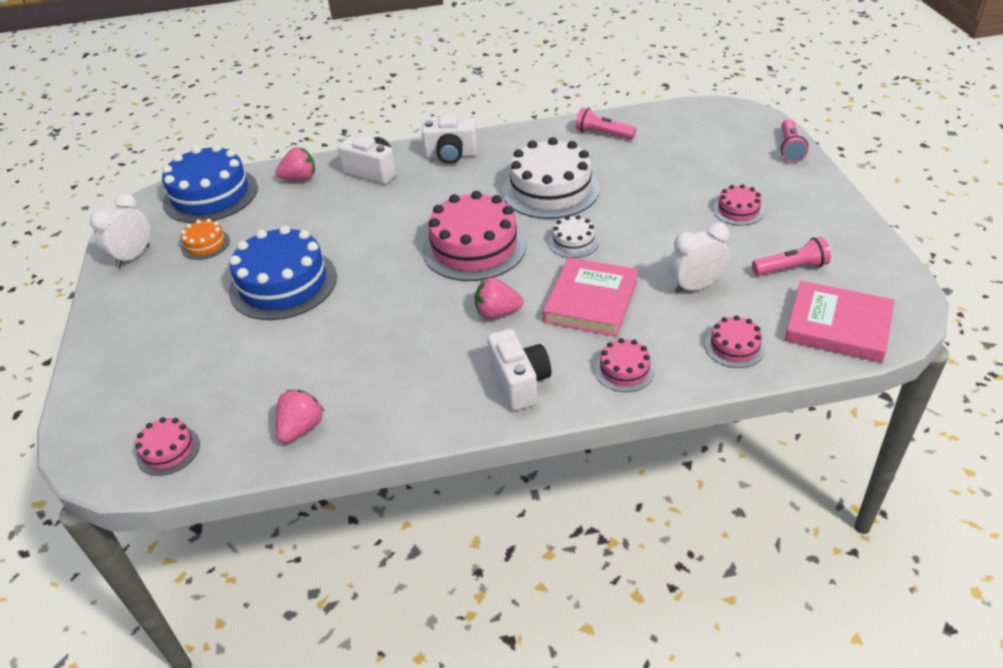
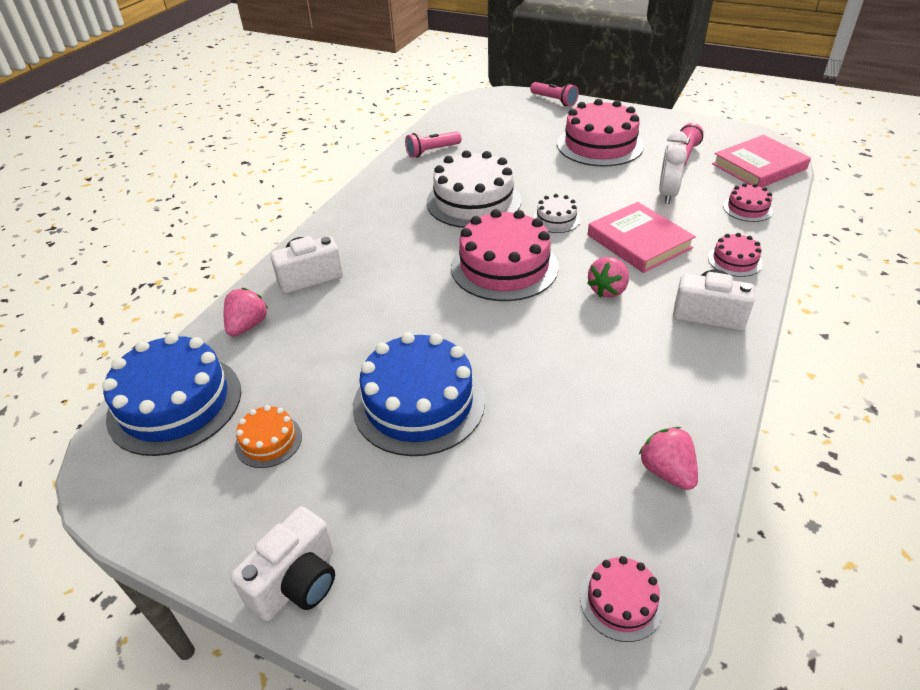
camera: 55 degrees left, 0 degrees up
white clock [90,194,150,268] -> none
white camera [422,115,478,164] -> white camera moved to [230,506,335,621]
pink cake [713,184,764,226] -> pink cake [557,99,644,167], size x2.09

